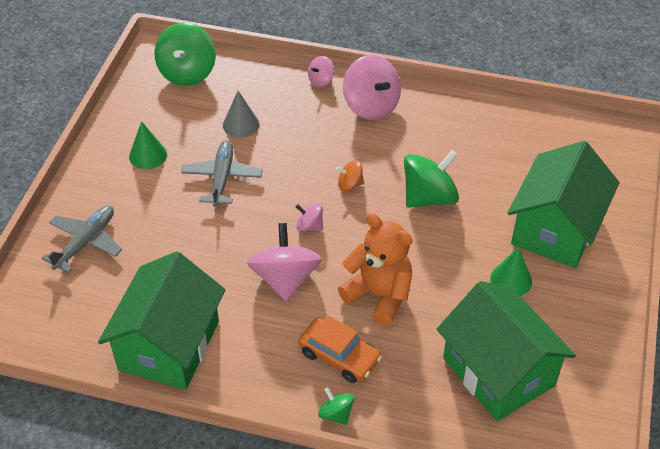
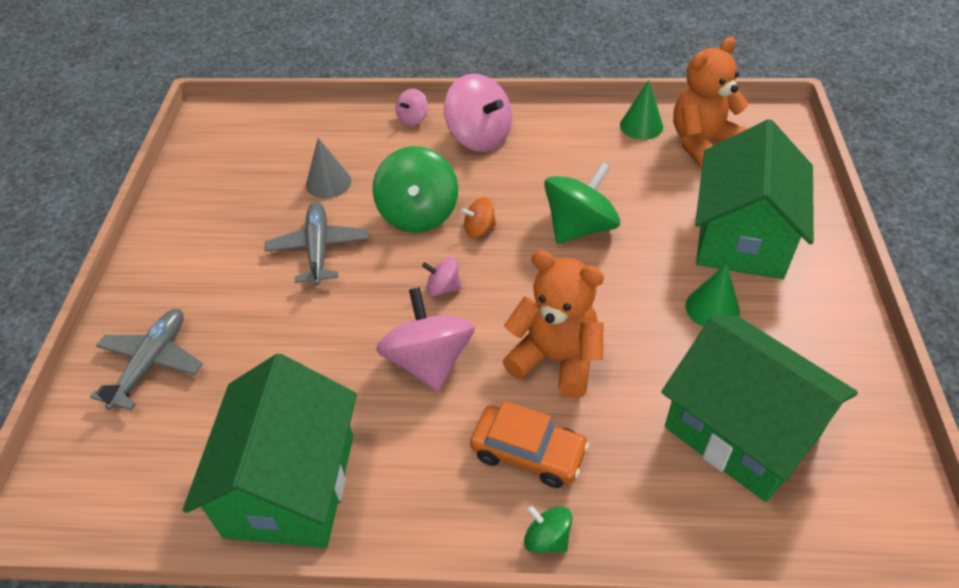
camera: 10 degrees left, 0 degrees up
green cone [129,121,167,169] -> green cone moved to [620,80,663,140]
green spinning top [154,23,216,86] -> green spinning top moved to [373,146,458,233]
none -> orange teddy bear [673,37,749,167]

